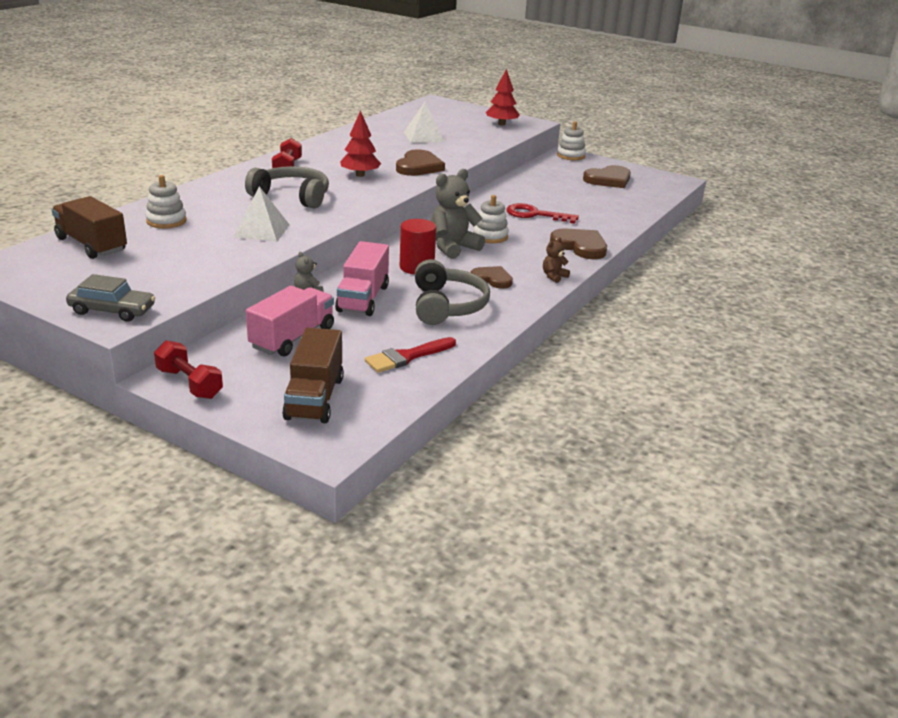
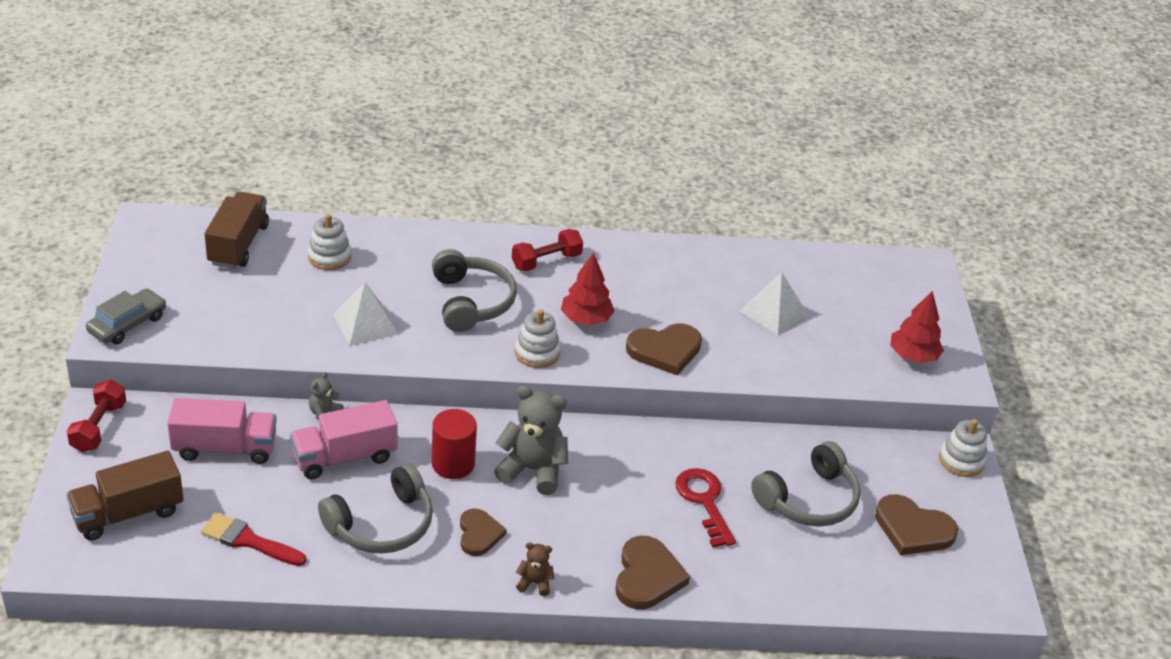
camera: 55 degrees right, 10 degrees up
grey car [66,274,155,322] -> grey car turned 120 degrees counterclockwise [86,288,166,344]
white stacking toy [473,195,509,243] -> white stacking toy moved to [515,309,561,368]
none -> grey headphones [751,441,861,527]

